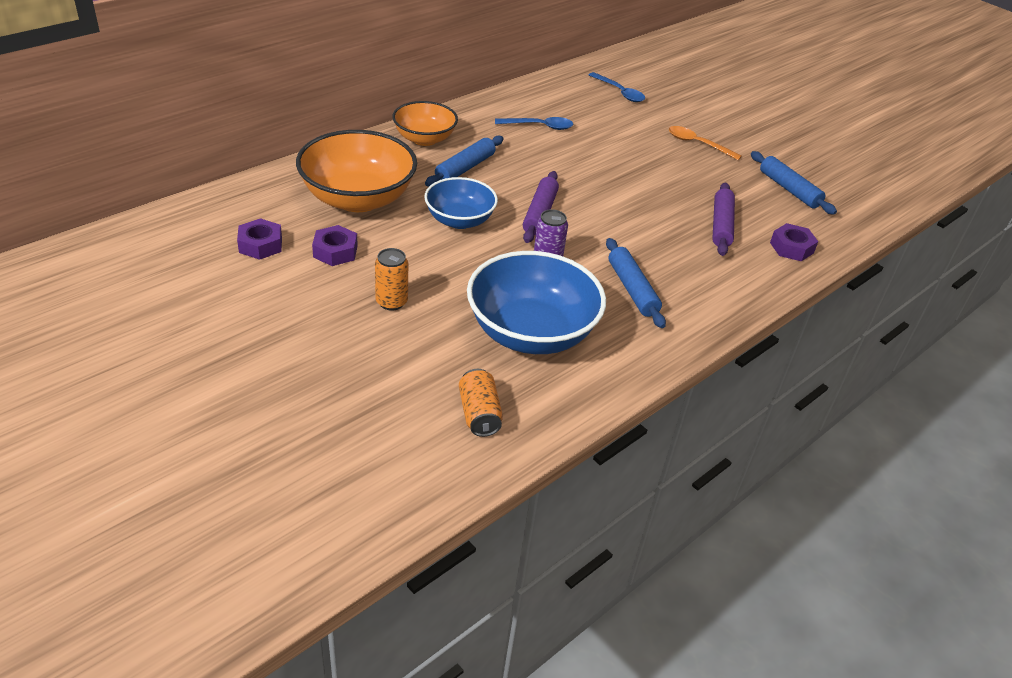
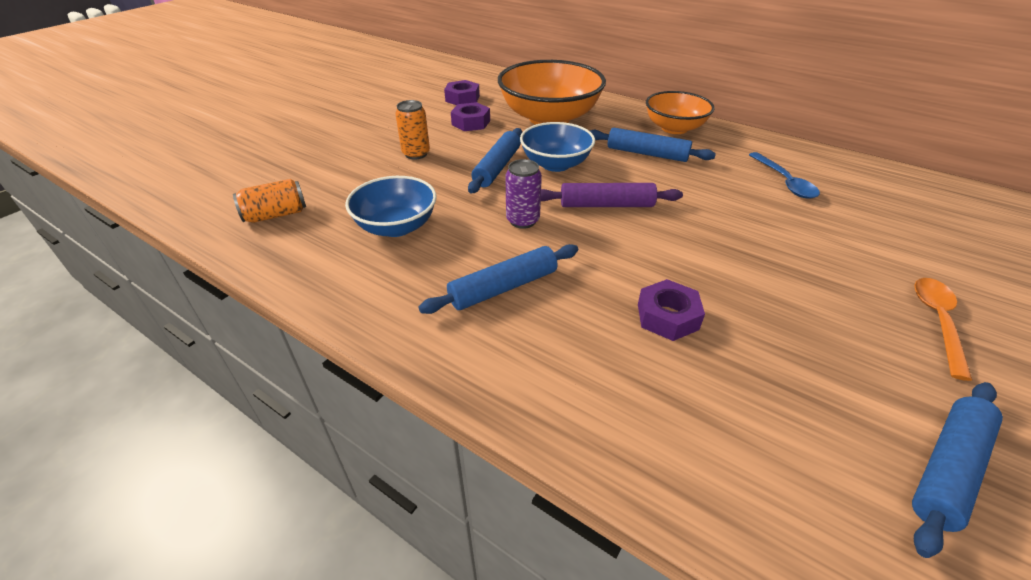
camera: 80 degrees right, 0 degrees up
blue bowl [467,251,606,354] -> blue bowl [345,176,437,237], size x0.61
blue spoon [589,72,645,102] -> none
purple rolling pin [712,182,735,256] -> none
purple nut [770,223,818,261] -> purple nut moved to [638,279,705,341]
none -> blue rolling pin [468,128,522,194]

